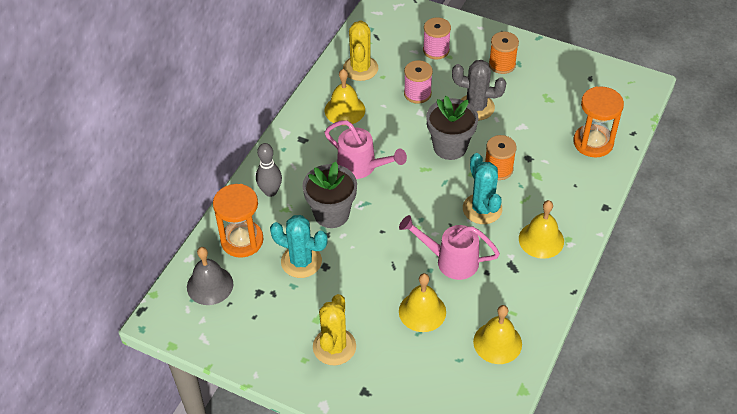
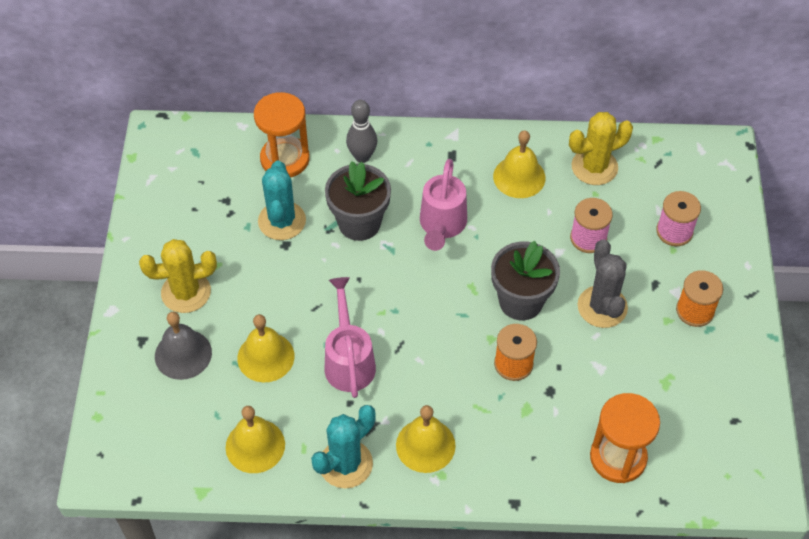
camera: 65 degrees right, 5 degrees up
grey bell [187,247,233,305] -> grey bell moved to [155,312,212,380]
turquoise cactus [463,153,502,224] -> turquoise cactus moved to [311,405,376,488]

